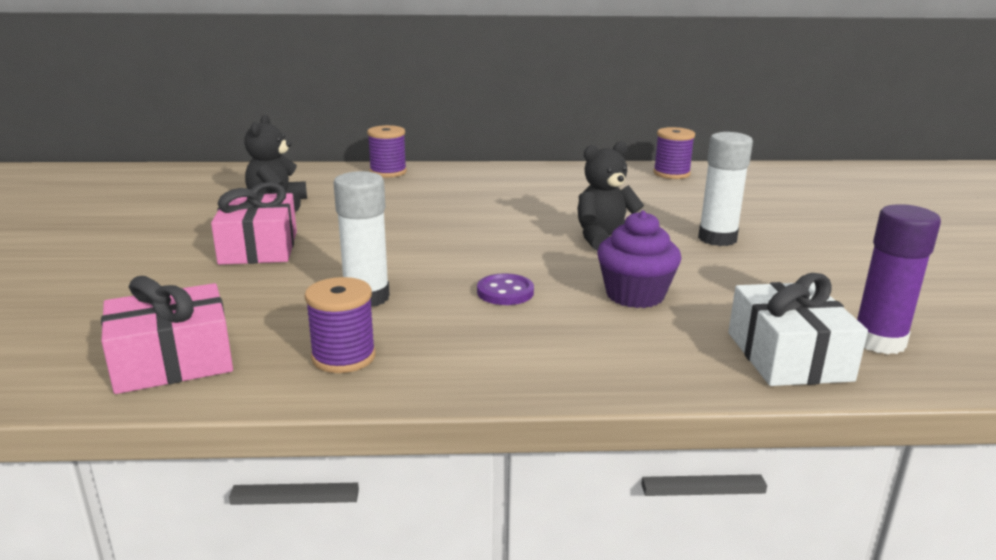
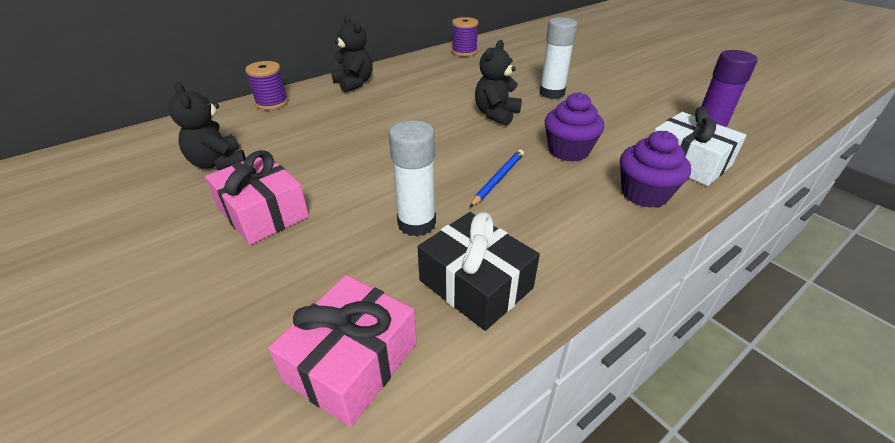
camera: 35 degrees left, 15 degrees up
purple spool [305,277,376,373] -> black gift [418,212,540,331]
purple button [477,273,534,305] -> blue pencil [470,150,524,207]
none -> black teddy bear [331,16,372,92]
none -> purple cupcake [620,131,691,208]

